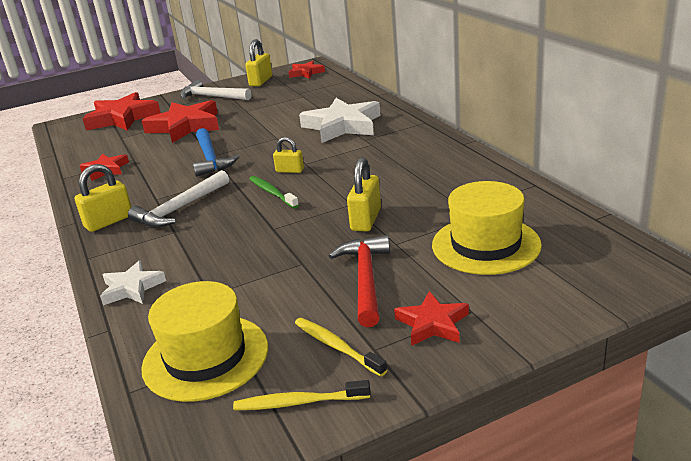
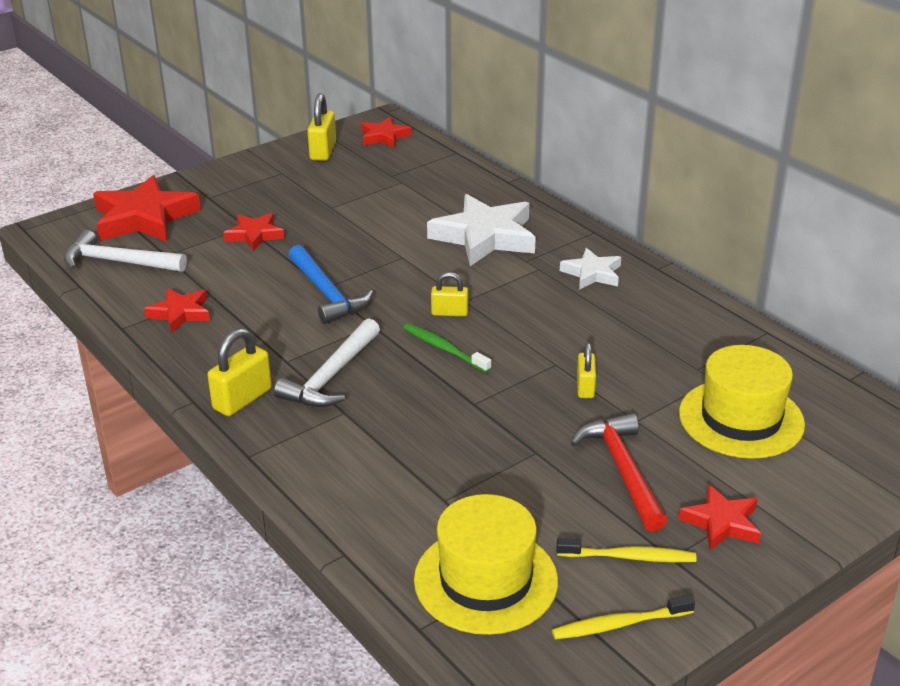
camera: 15 degrees left, 5 degrees up
white star [100,261,166,305] -> white star moved to [560,248,621,290]
red star [142,100,219,143] -> red star [223,213,285,251], size x0.54
white hammer [180,80,251,100] -> white hammer moved to [64,230,187,272]
yellow toothbrush [295,318,387,377] -> yellow toothbrush turned 150 degrees clockwise [557,538,696,562]
yellow padlock [347,157,381,232] -> yellow padlock [577,343,596,398], size x0.63

